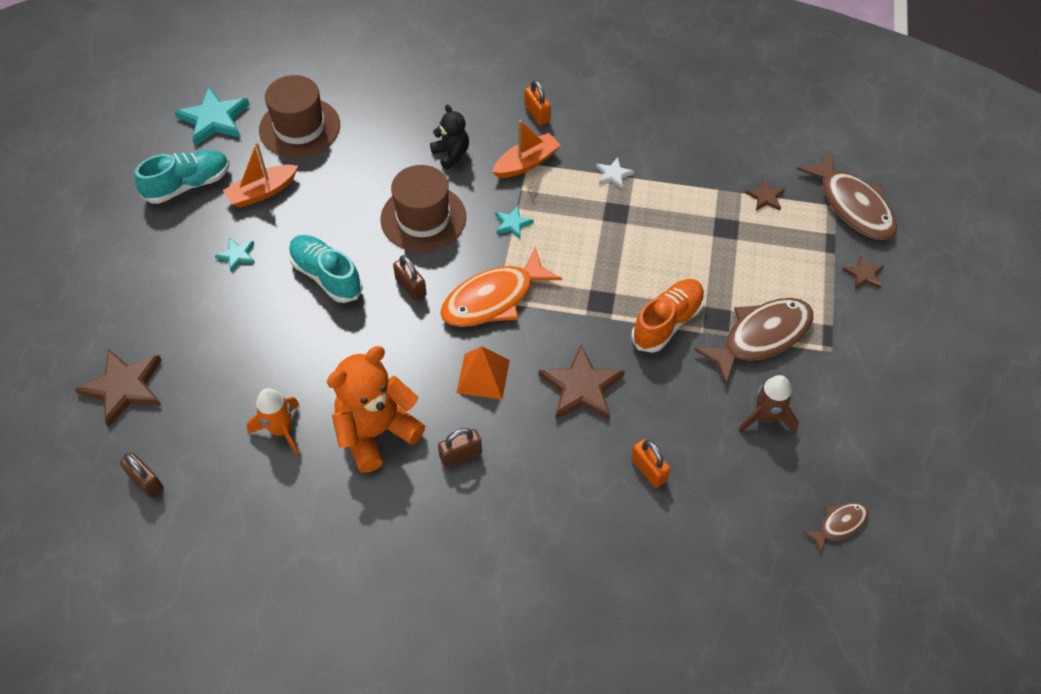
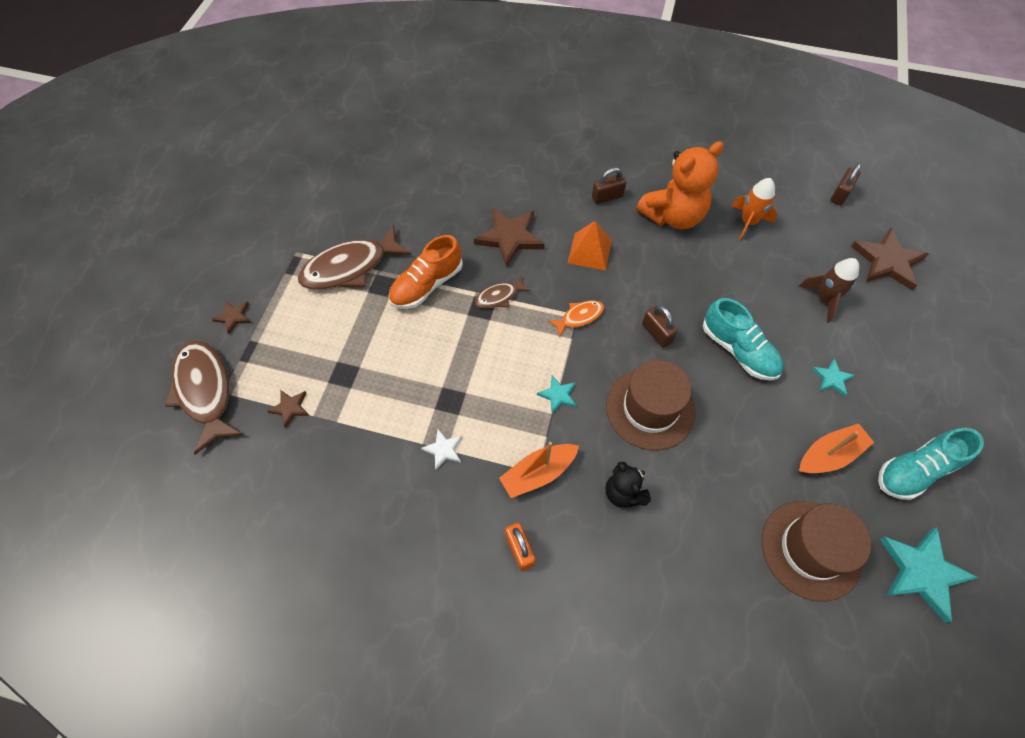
camera: 175 degrees left, 5 degrees up
brown padlock [120,452,164,499] -> brown padlock turned 75 degrees clockwise [830,163,861,205]
orange fish [440,247,562,327] -> orange fish [548,300,604,337], size x0.50
orange padlock [631,439,670,488] -> none
brown rocket [739,375,799,433] -> brown rocket moved to [799,258,859,323]
brown fish [803,502,869,553] -> brown fish moved to [475,275,531,308]

